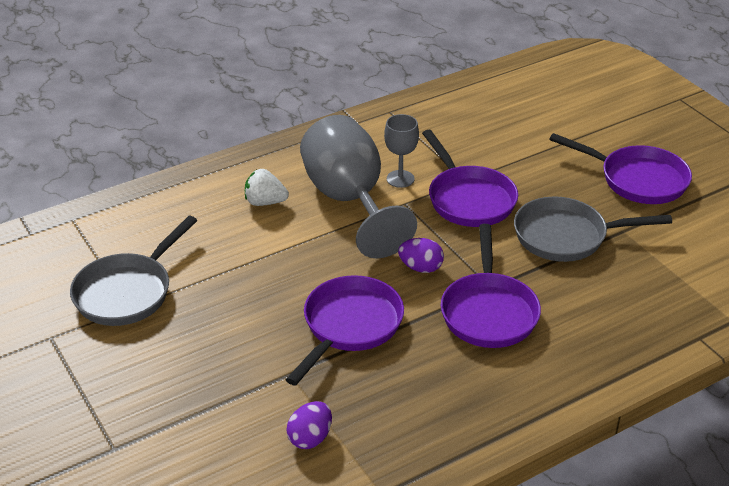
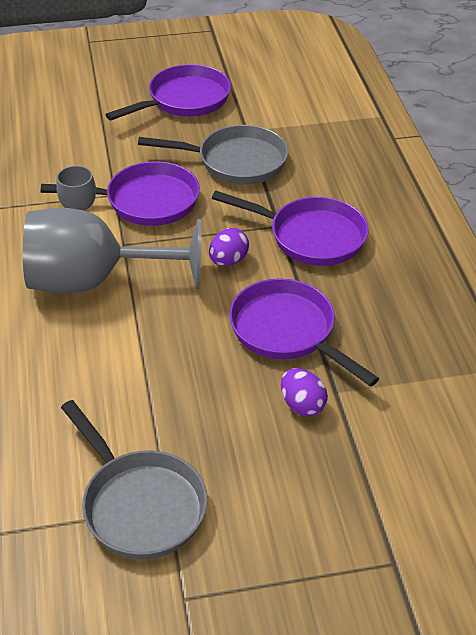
camera: 70 degrees left, 5 degrees up
white strawberry [245,169,289,206] -> none
purple egg [286,401,332,449] -> purple egg moved to [281,368,328,416]
grey pan [514,196,672,262] -> grey pan turned 105 degrees counterclockwise [138,125,288,184]

